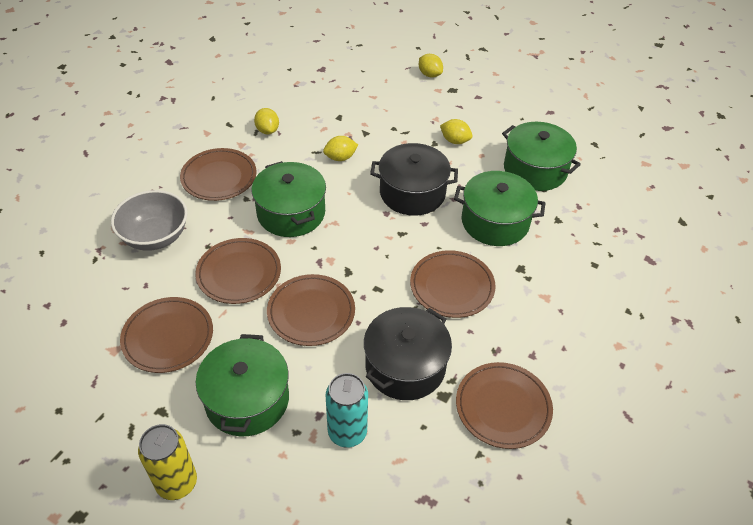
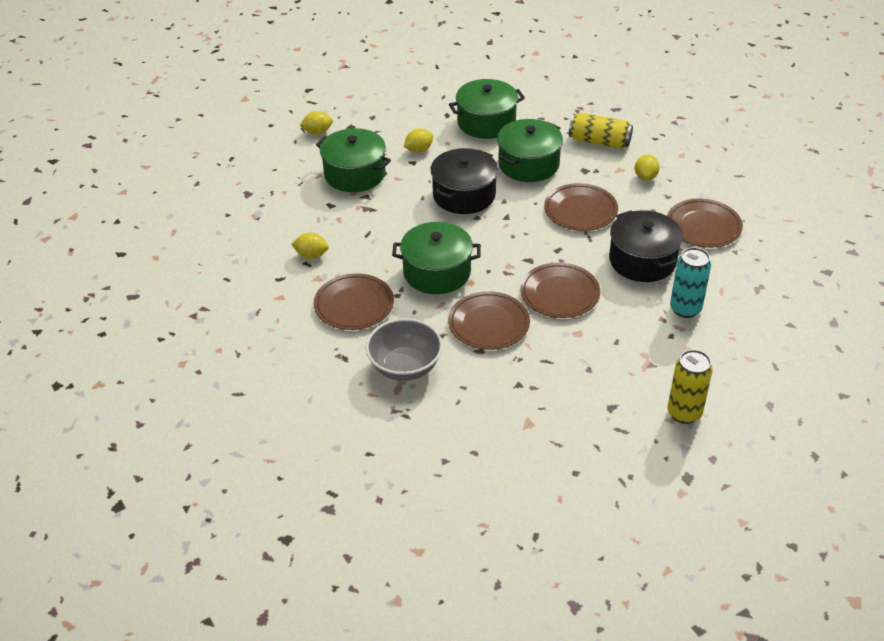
camera: 60 degrees left, 5 degrees down
brown plate [120,297,213,373] -> none
green pot [196,334,289,436] -> green pot moved to [316,128,391,192]
yellow lemon [323,136,358,161] -> yellow lemon moved to [635,154,660,181]
none -> yellow can [569,113,633,149]

